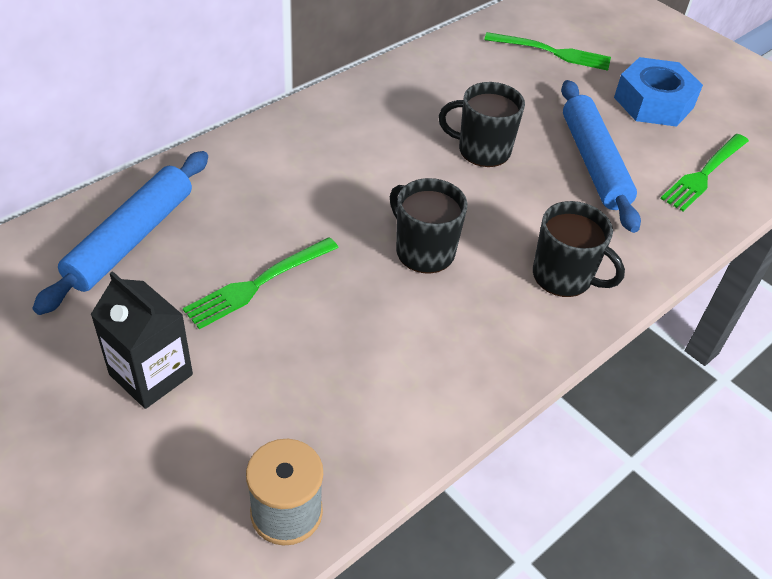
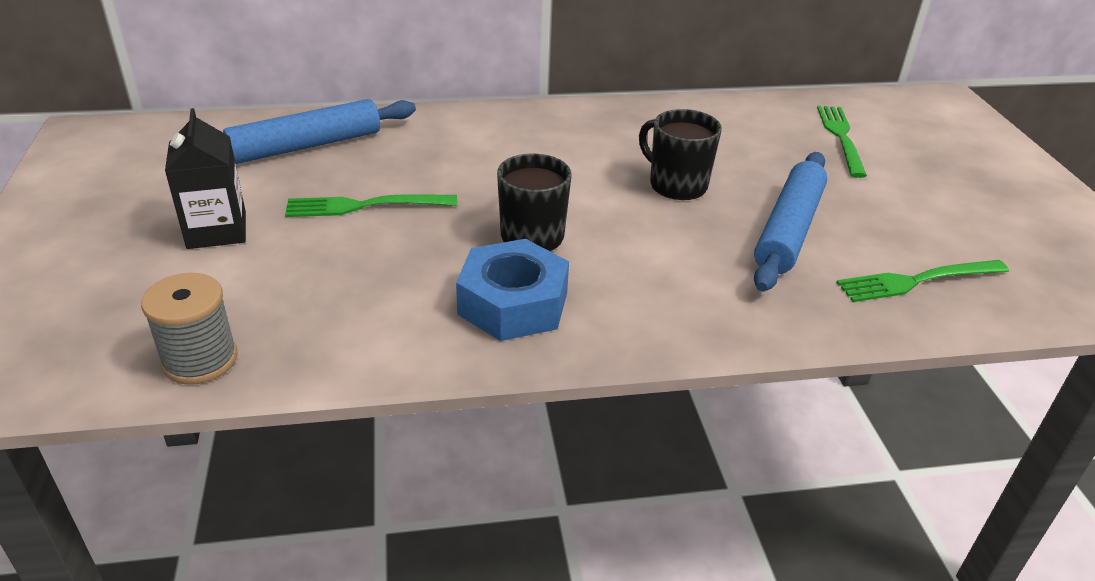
camera: 35 degrees right, 10 degrees down
green fork [484,32,611,71] -> green fork turned 135 degrees counterclockwise [817,106,867,178]
black mug [533,201,625,297] -> none
blue nut [614,57,703,127] -> blue nut moved to [456,239,569,341]

